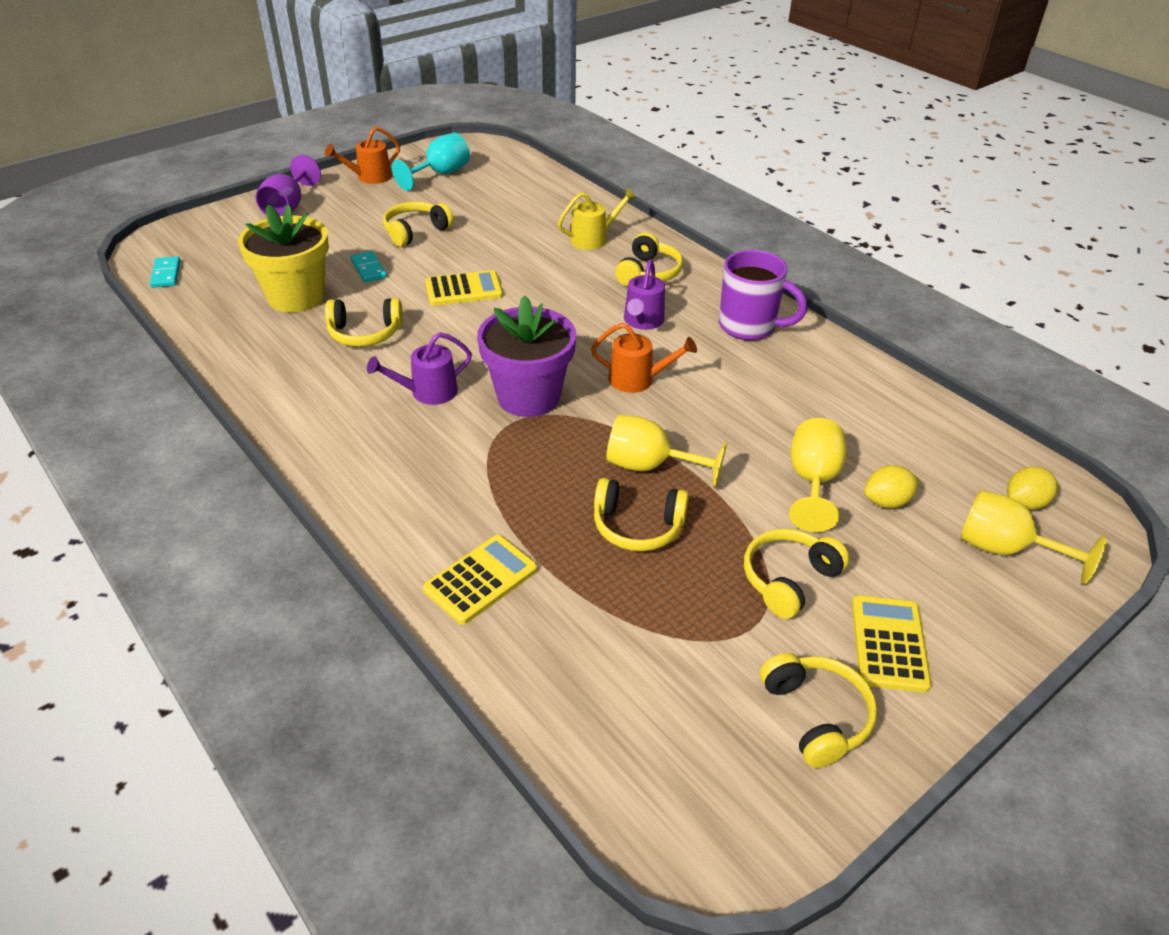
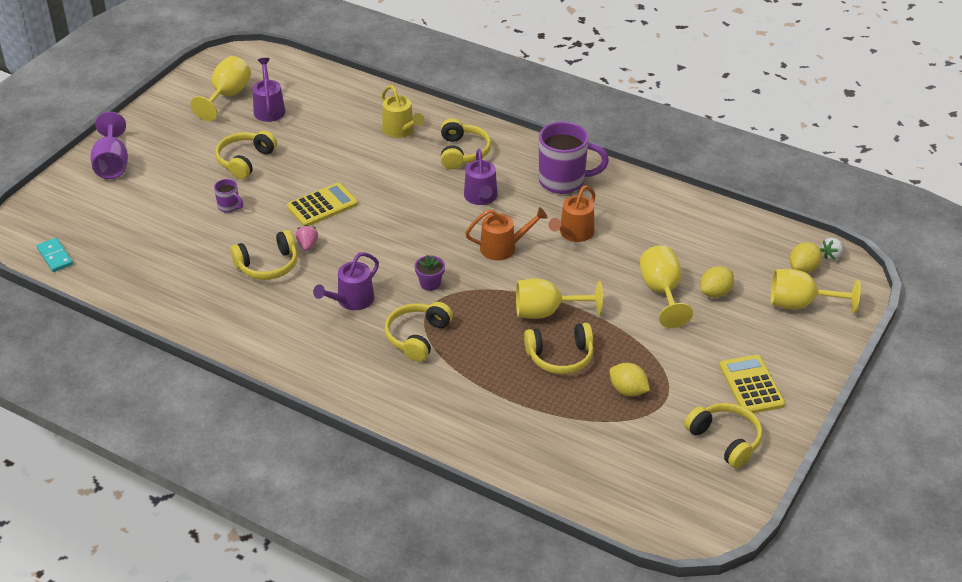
camera: 20 degrees left, 0 degrees up
yellow flower pot [238,204,329,313] -> none
orange watering can [325,126,400,184] -> orange watering can moved to [549,185,596,242]
turquoise domino [351,251,387,282] -> purple mug [214,179,243,213]
turquoise goblet [392,133,470,191] -> yellow goblet [190,56,251,121]
yellow calculator [423,535,538,625] -> none
purple flower pot [477,296,576,417] -> purple flower pot [415,255,445,291], size x0.40
yellow watering can [558,188,637,250] -> yellow watering can turned 105 degrees clockwise [381,85,424,138]
yellow headphones [744,529,850,619] -> yellow headphones moved to [384,302,453,362]
none -> purple watering can [253,58,285,122]
none -> pink strawberry [296,225,318,251]
none -> yellow lemon [609,363,650,396]
none -> white strawberry [820,238,845,260]

